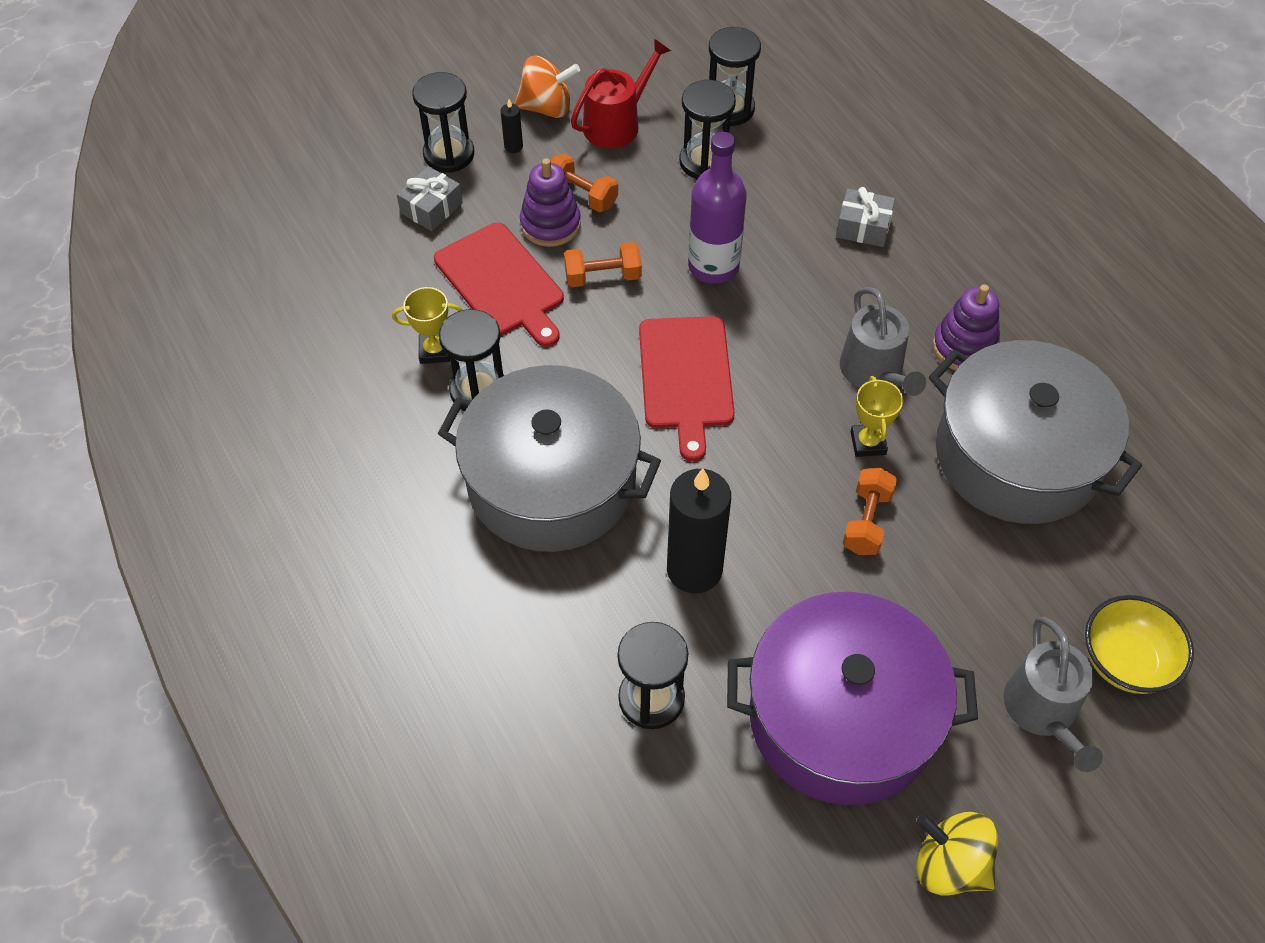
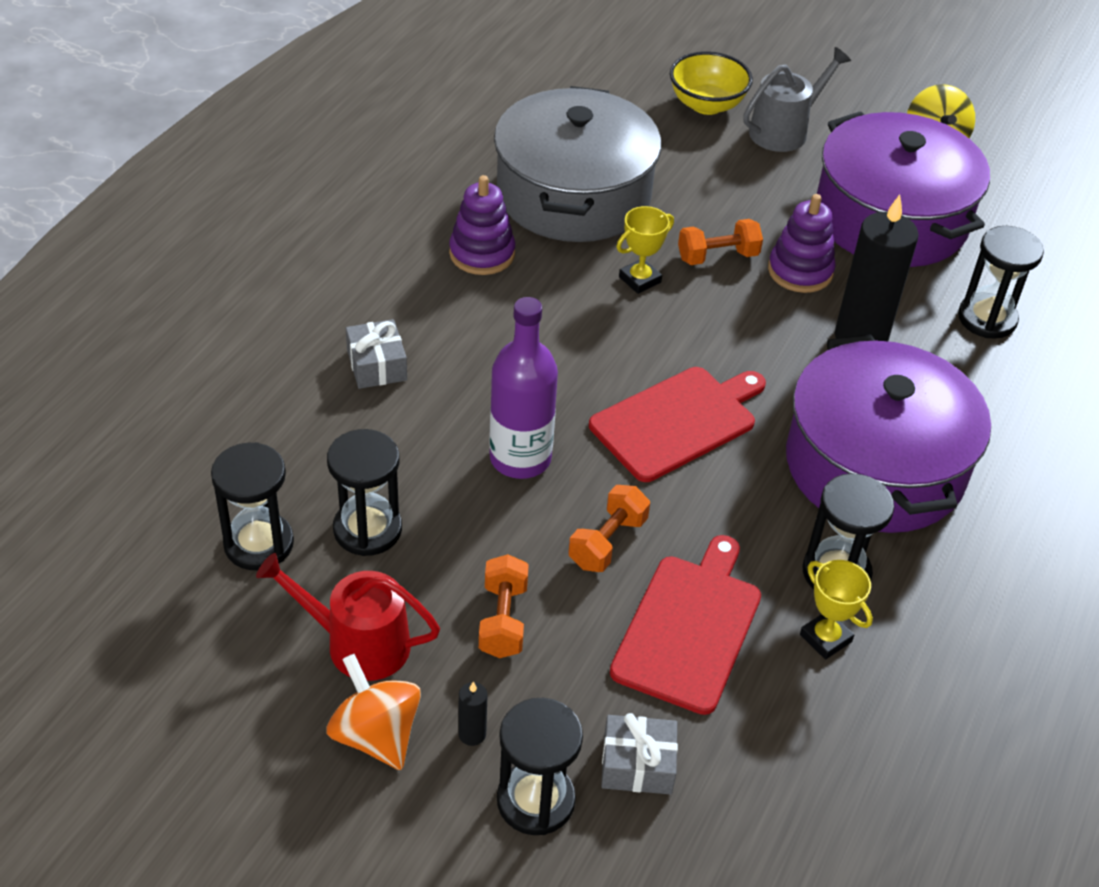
camera: 125 degrees left, 10 degrees down
grey pot [438,365,661,552] -> purple pot [786,334,991,533]
purple stacking toy [520,158,581,247] -> purple stacking toy moved to [768,194,836,293]
orange dumbbell [564,242,642,287] -> orange dumbbell turned 75 degrees clockwise [568,485,650,572]
grey watering can [840,287,926,396] -> none

